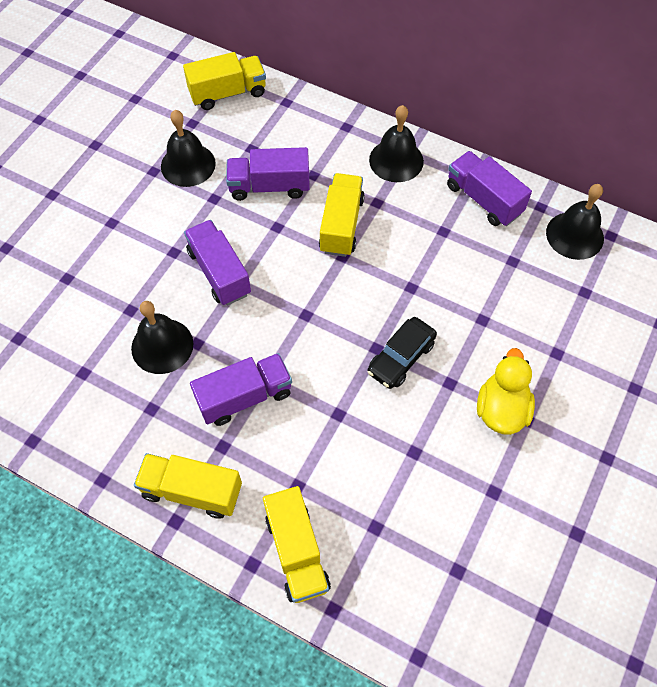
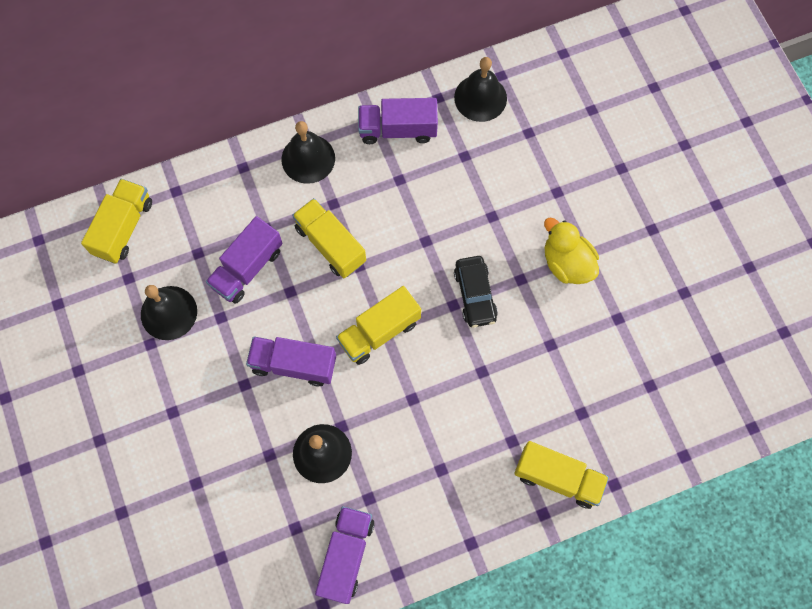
camera: 50 degrees left, 10 degrees up
yellow truck [134,453,242,518] -> yellow truck moved to [336,286,421,365]
purple truck [190,353,292,426] -> purple truck moved to [315,506,374,604]

